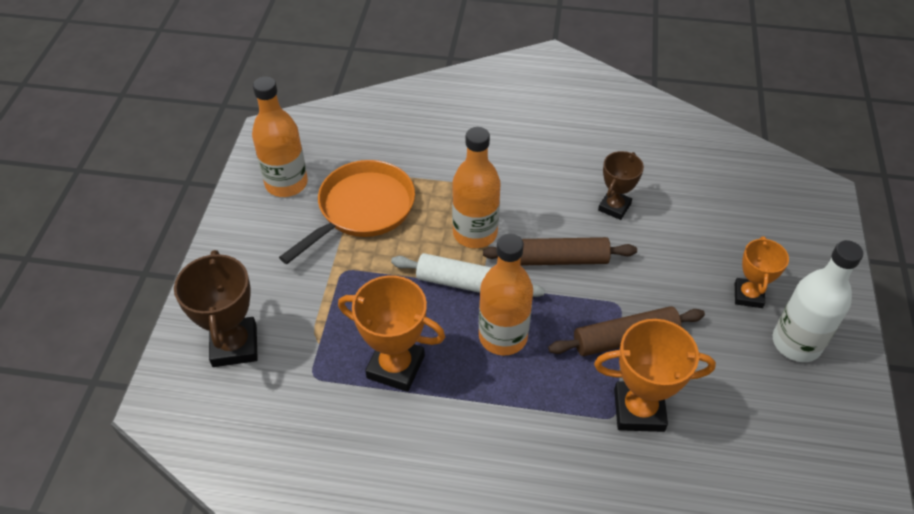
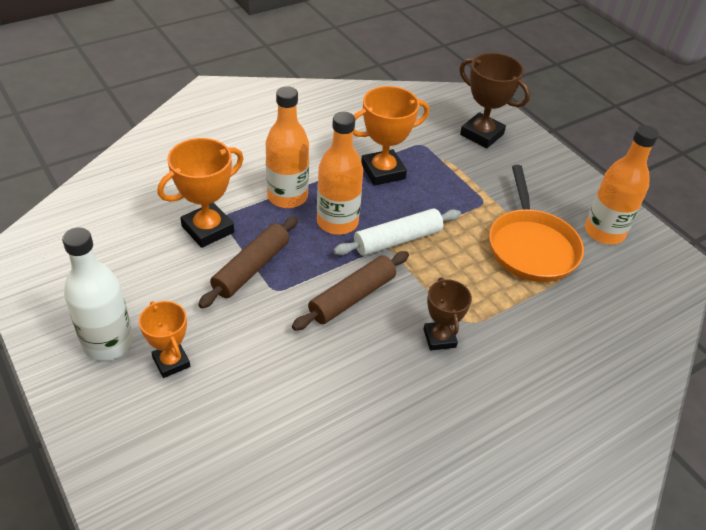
camera: 135 degrees right, 5 degrees down
orange bottle [452,127,501,248] -> orange bottle moved to [266,86,309,208]
brown trophy [598,151,644,220] -> brown trophy moved to [424,277,472,351]

